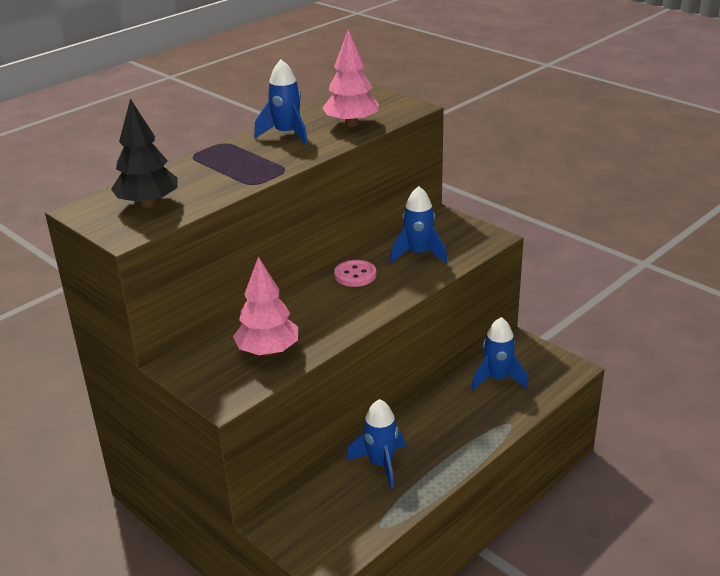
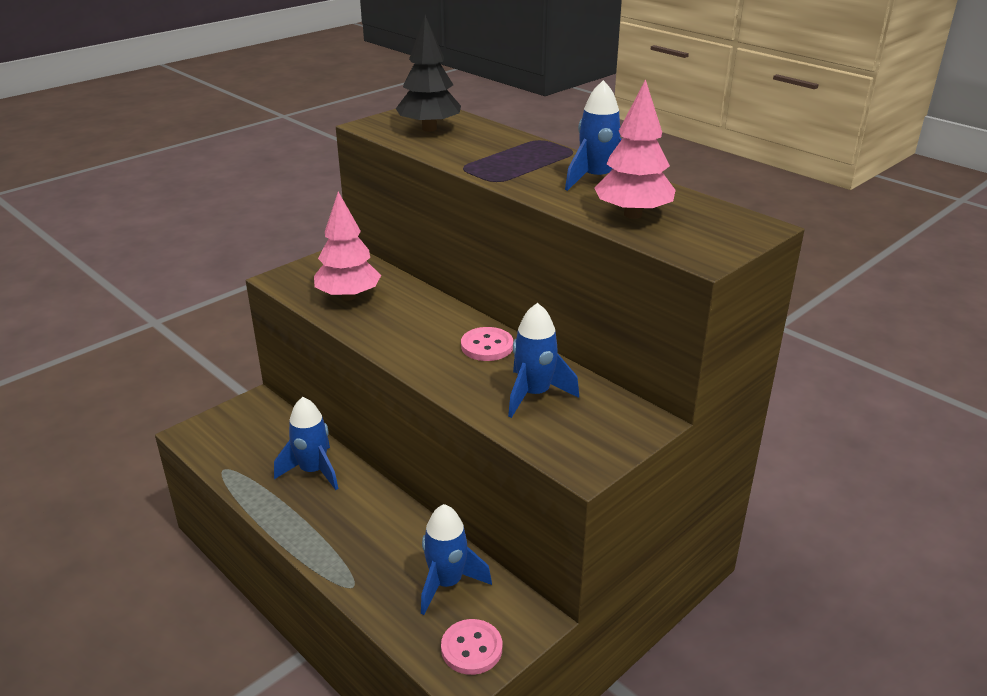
camera: 90 degrees right, 0 degrees up
none -> pink button [441,619,502,675]

